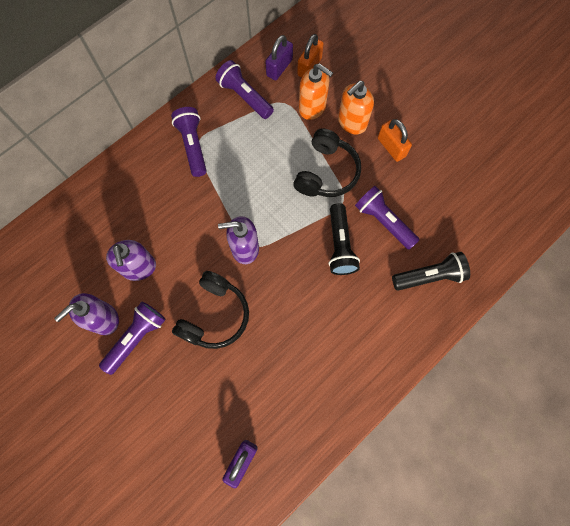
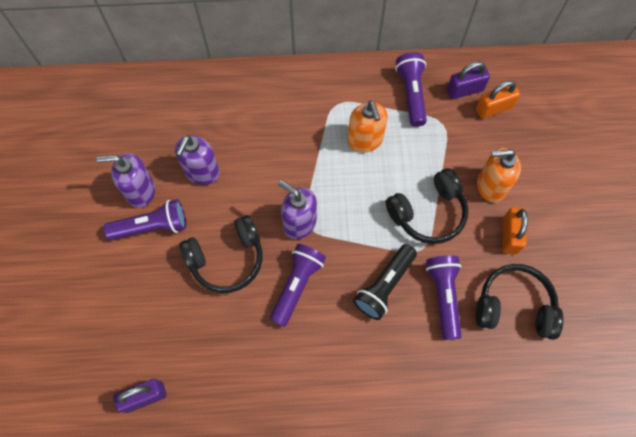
camera: 40 degrees right, 5 degrees down
purple flashlight [171,107,207,177] -> purple flashlight moved to [270,244,326,327]
orange soap dispenser [299,63,333,120] -> orange soap dispenser moved to [348,101,388,152]
black flashlight [392,252,470,291] -> none
none -> black headphones [475,264,563,340]

